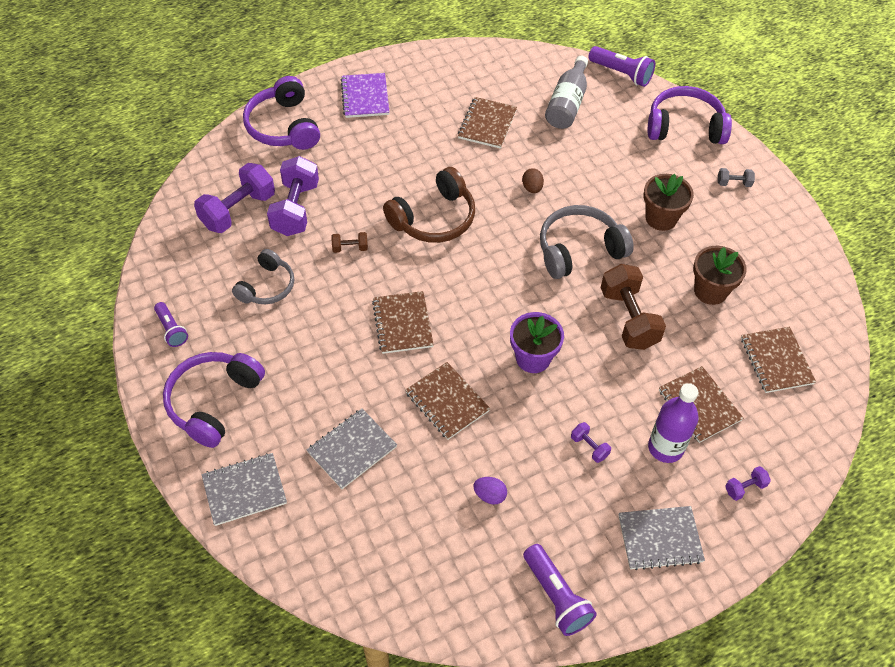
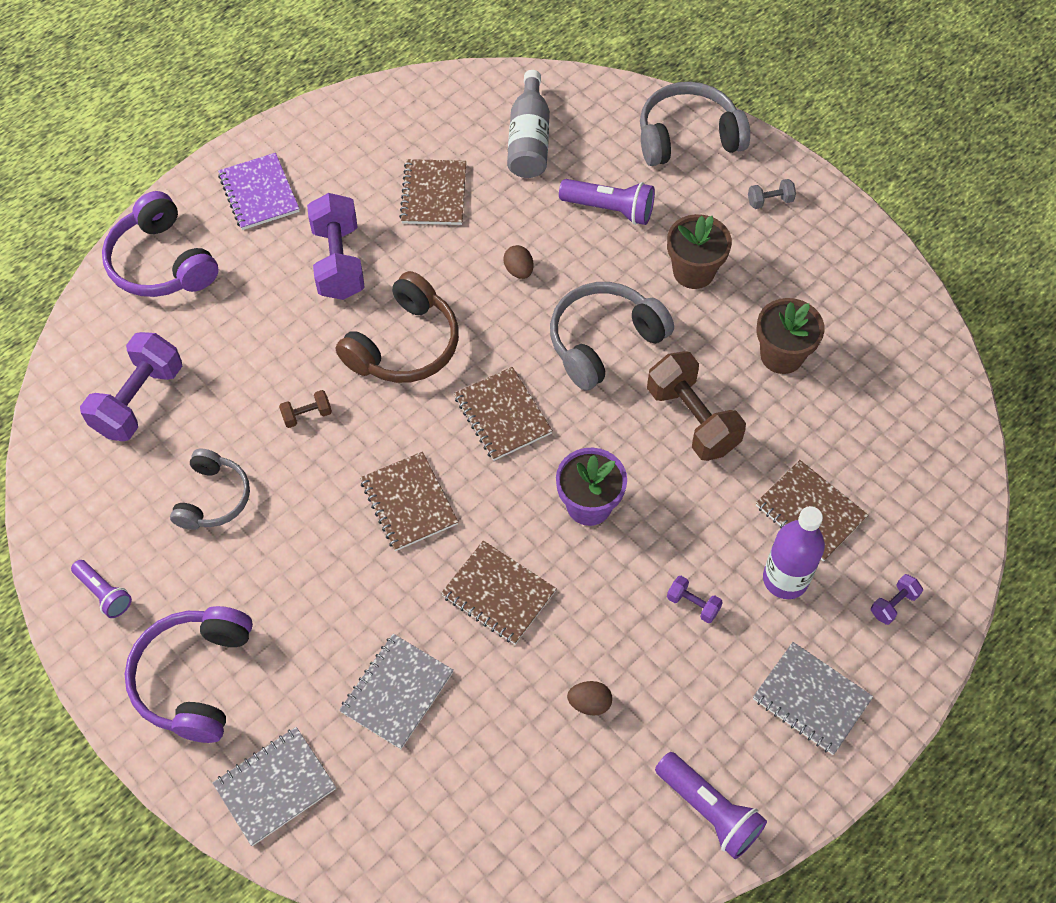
camera: 15 degrees left, 5 degrees up
purple dumbbell [267,156,319,236] -> purple dumbbell moved to [307,193,365,300]
purple egg [473,477,507,505] -> brown egg [567,681,612,716]
purple flashlight [588,46,655,87] -> purple flashlight moved to [559,179,655,225]
grey notebook [618,506,705,570] -> grey notebook turned 60 degrees clockwise [753,642,873,755]
purple headphones [648,86,732,144] -> grey headphones [640,82,750,166]
brown notebook [741,327,816,393] -> brown notebook moved to [454,367,553,461]

